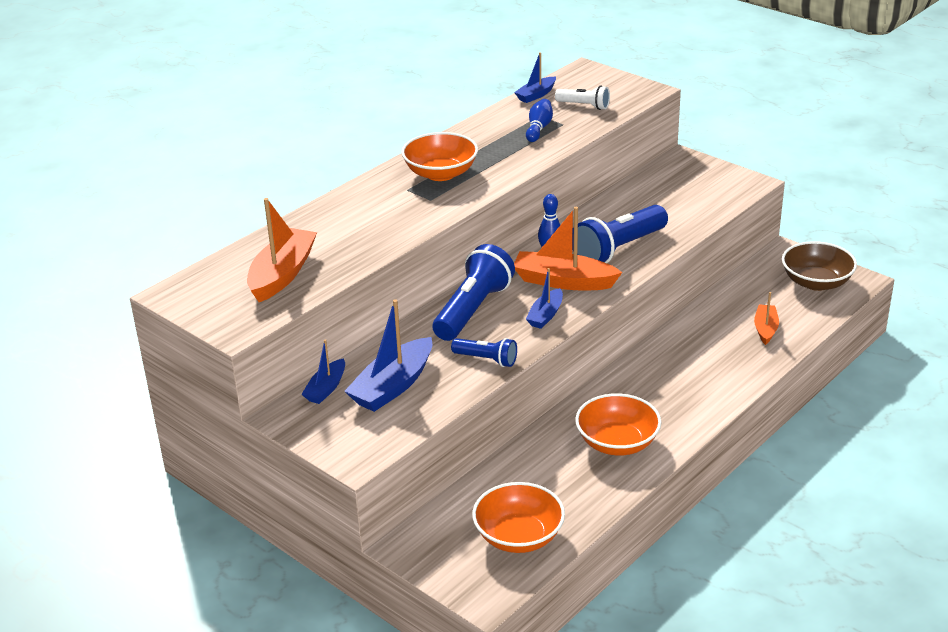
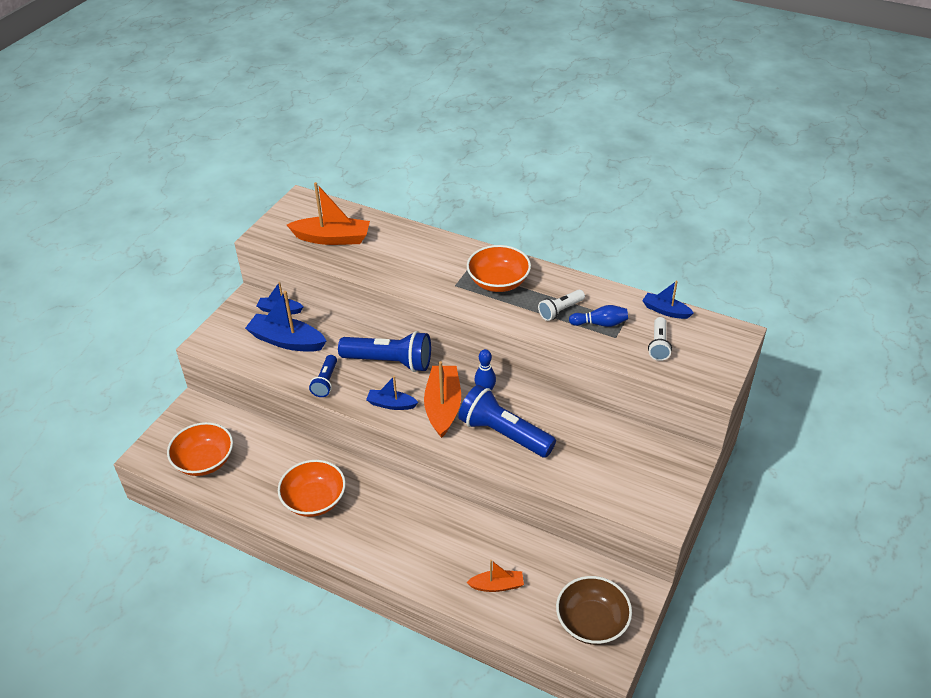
camera: 75 degrees right, 10 degrees up
none -> white flashlight [538,290,585,321]

